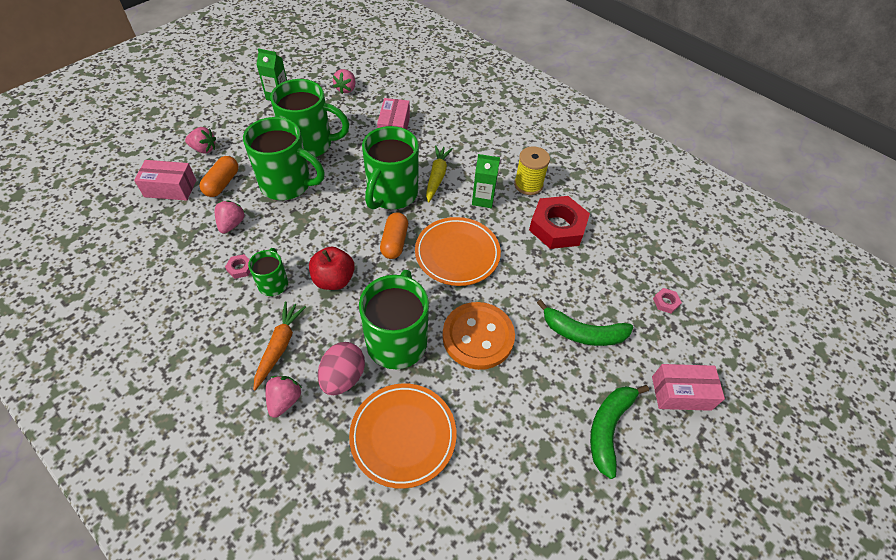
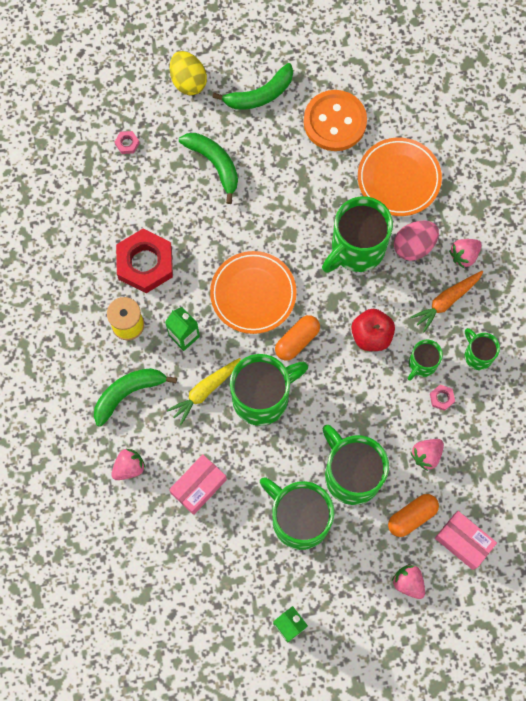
camera: 140 degrees left, 20 degrees up
pink strawberry [333,69,356,94] -> pink strawberry moved to [111,449,146,480]
orange button [443,302,515,370] -> orange button moved to [304,90,367,151]
pink box [652,364,725,411] -> yellow egg [170,51,207,95]
none -> green banana [94,368,177,427]
none -> green mug [465,328,500,370]

